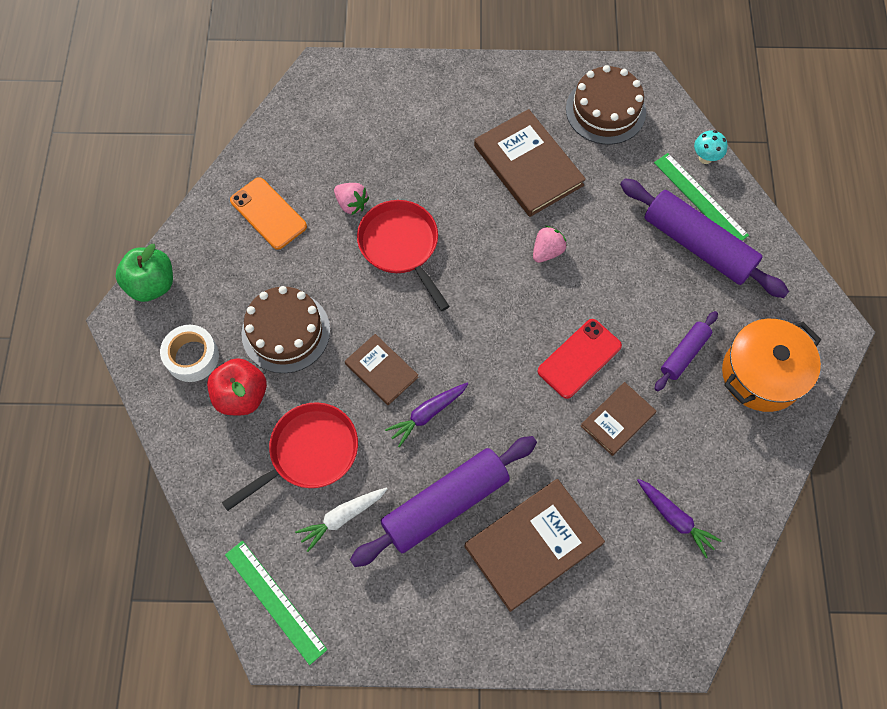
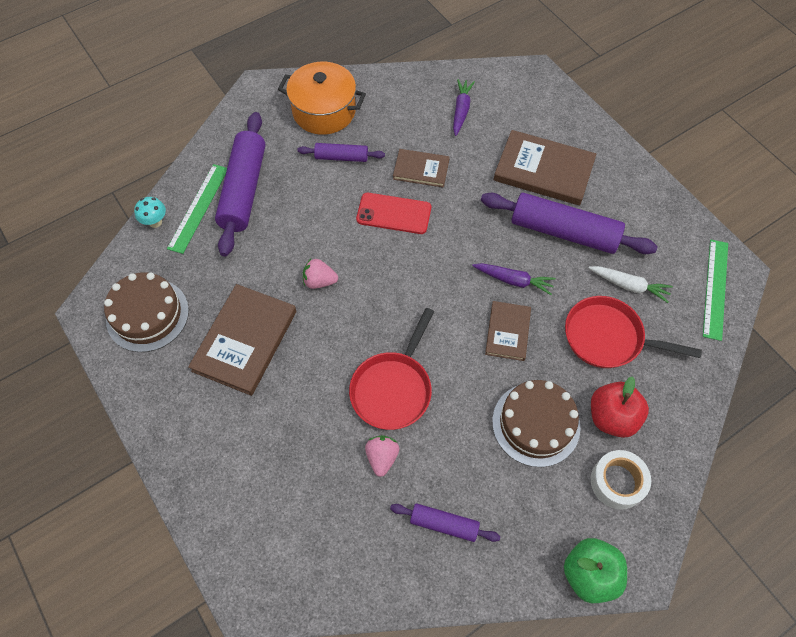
camera: 125 degrees left, 5 degrees down
orange phone [230,177,307,250] -> purple rolling pin [390,503,500,542]

